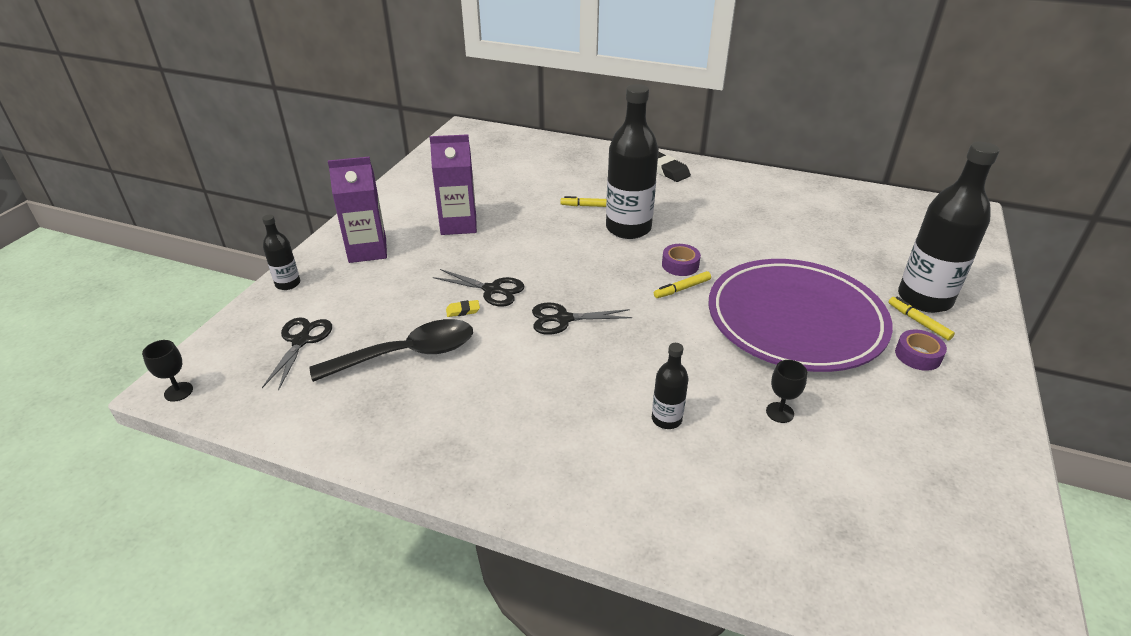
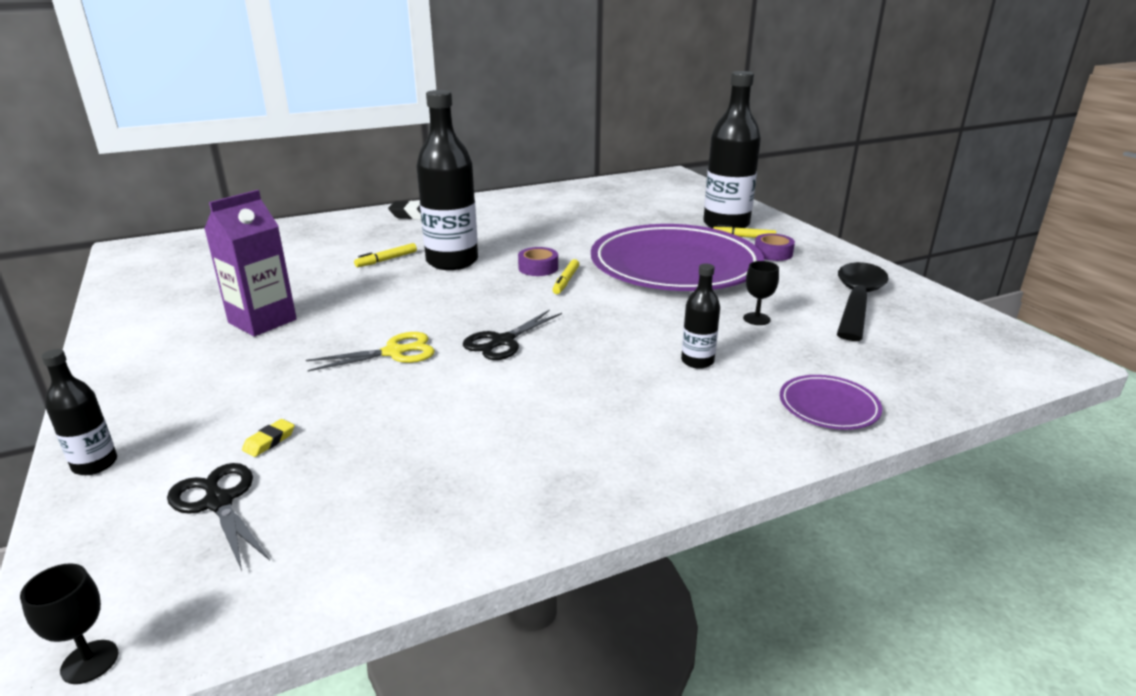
camera: 45 degrees left, 10 degrees down
black spoon [310,319,473,382] -> black spoon moved to [837,262,889,341]
purple carton [328,157,387,263] -> none
black scissors [433,269,524,306] -> yellow scissors [306,332,435,371]
yellow eraser [446,300,480,317] -> yellow eraser moved to [242,419,295,457]
none -> purple plate [780,375,882,430]

